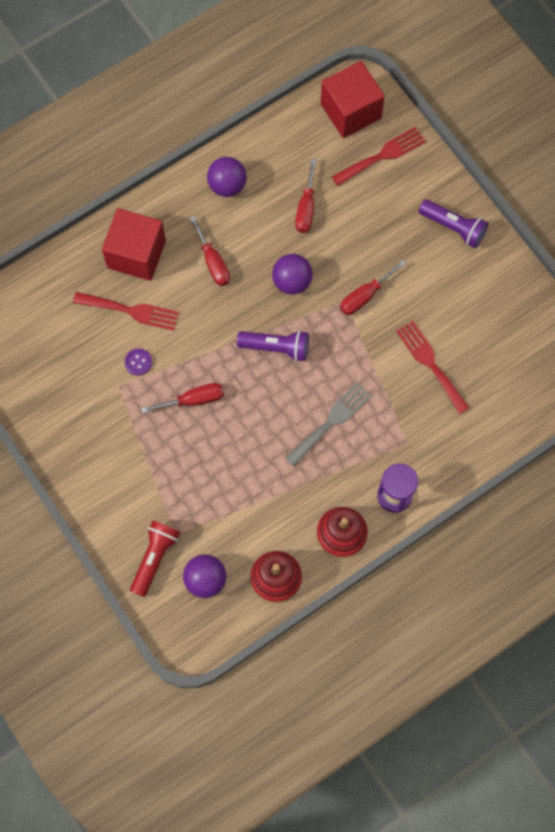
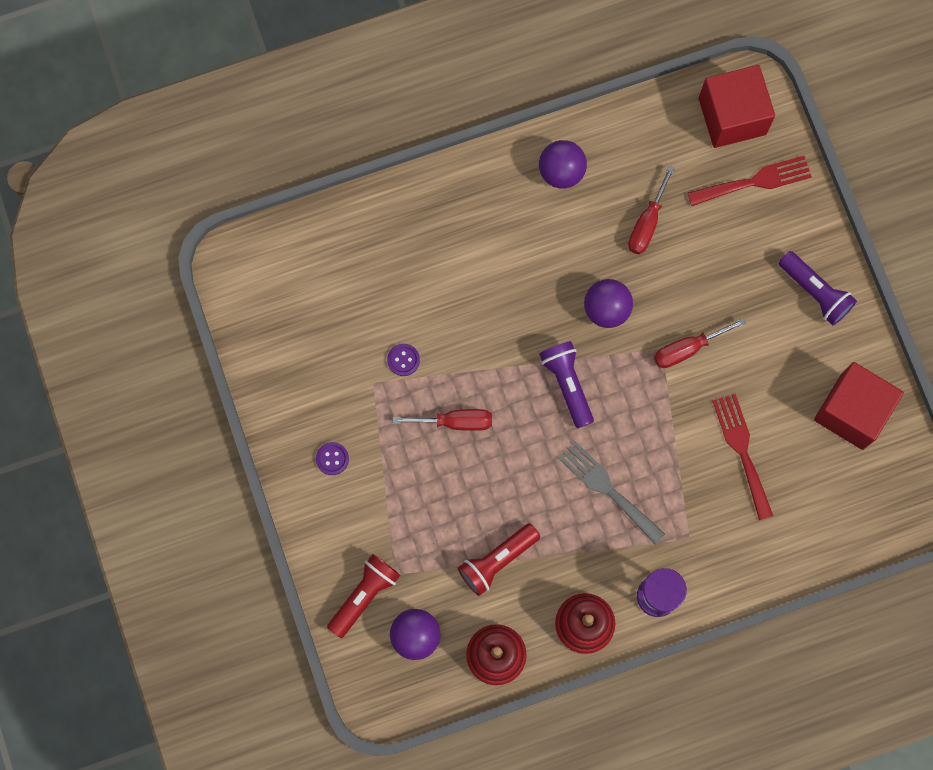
camera: 15 degrees right, 5 degrees up
red fork [73,292,179,331] -> none
red cube [102,208,166,281] -> red cube moved to [814,362,904,450]
red screwdriver [190,215,230,286] -> none
purple flashlight [237,330,309,362] -> purple flashlight turned 135 degrees counterclockwise [539,341,594,428]
grey fork [285,382,372,467] -> grey fork turned 105 degrees counterclockwise [558,441,665,544]
none -> purple button [316,442,349,475]
none -> red flashlight [458,523,540,596]

